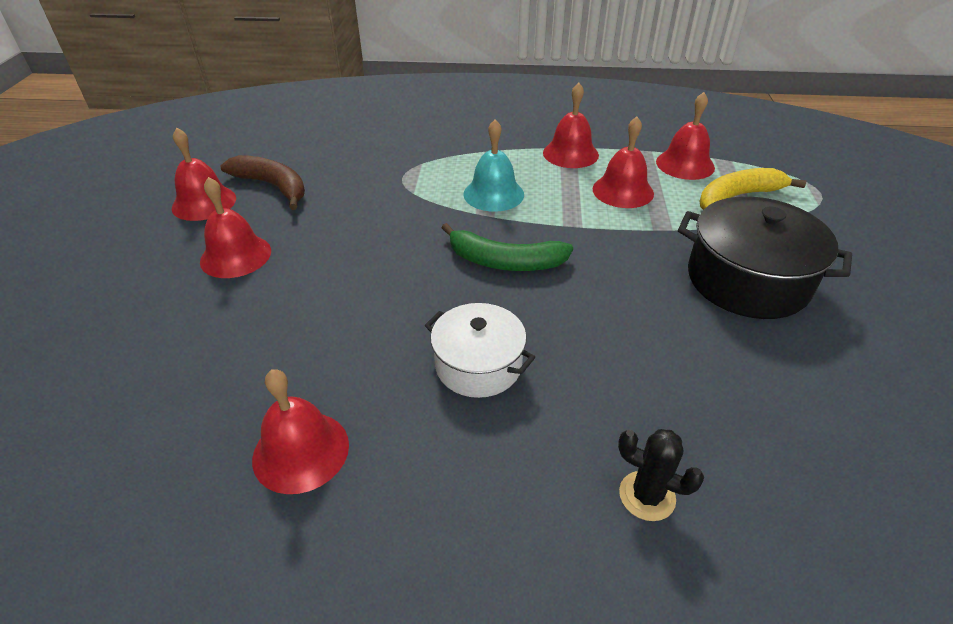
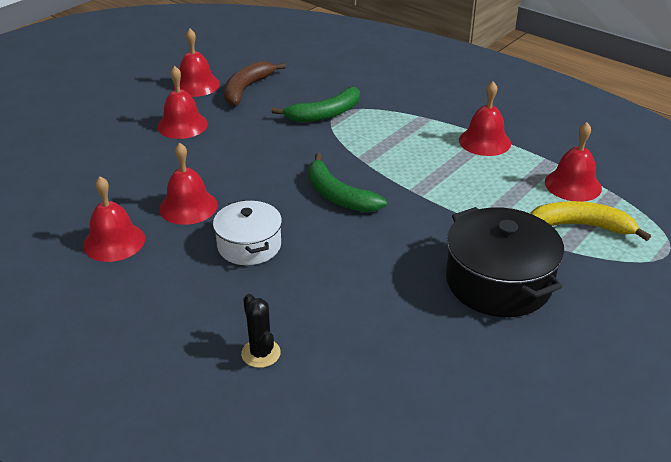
camera: 35 degrees right, 5 degrees down
brown banana [220,155,305,210] -> brown banana turned 135 degrees counterclockwise [224,61,286,106]
turquoise bell [464,119,524,212] -> none
red bell [592,117,654,208] -> red bell moved to [159,143,218,225]
none -> green banana [272,87,360,122]

